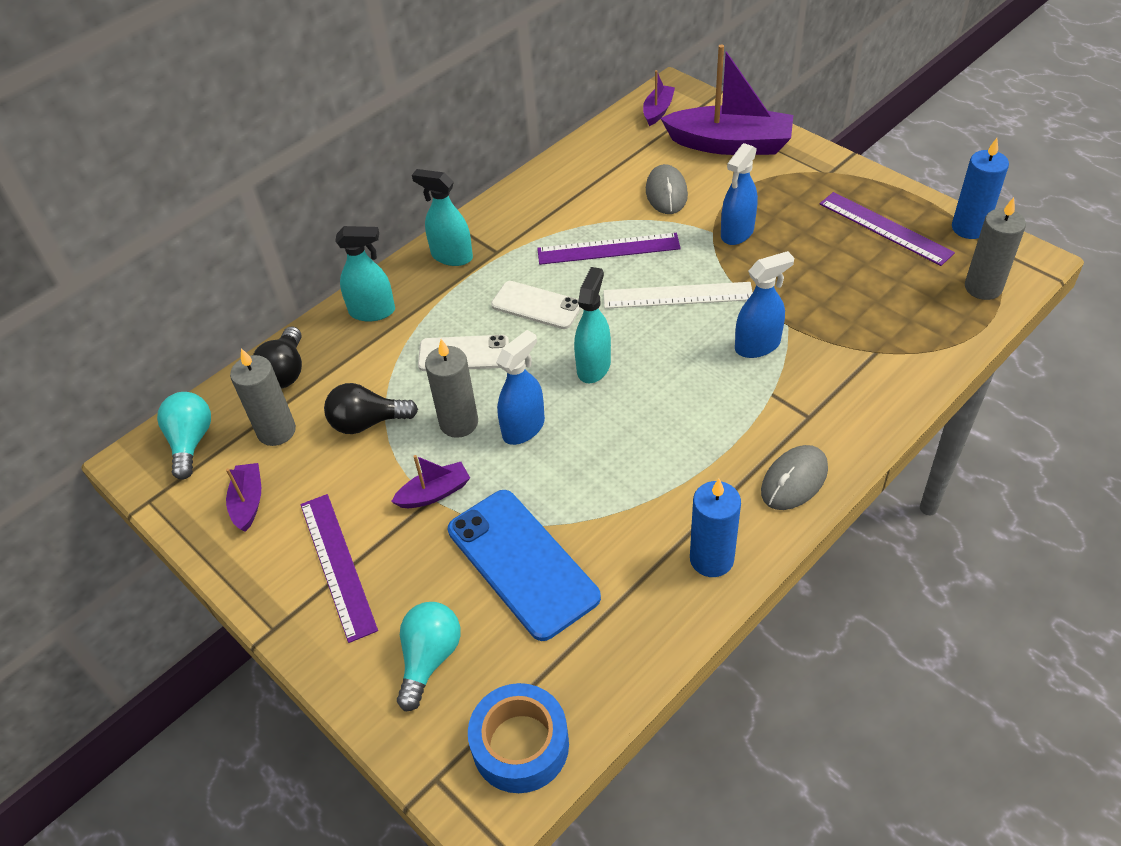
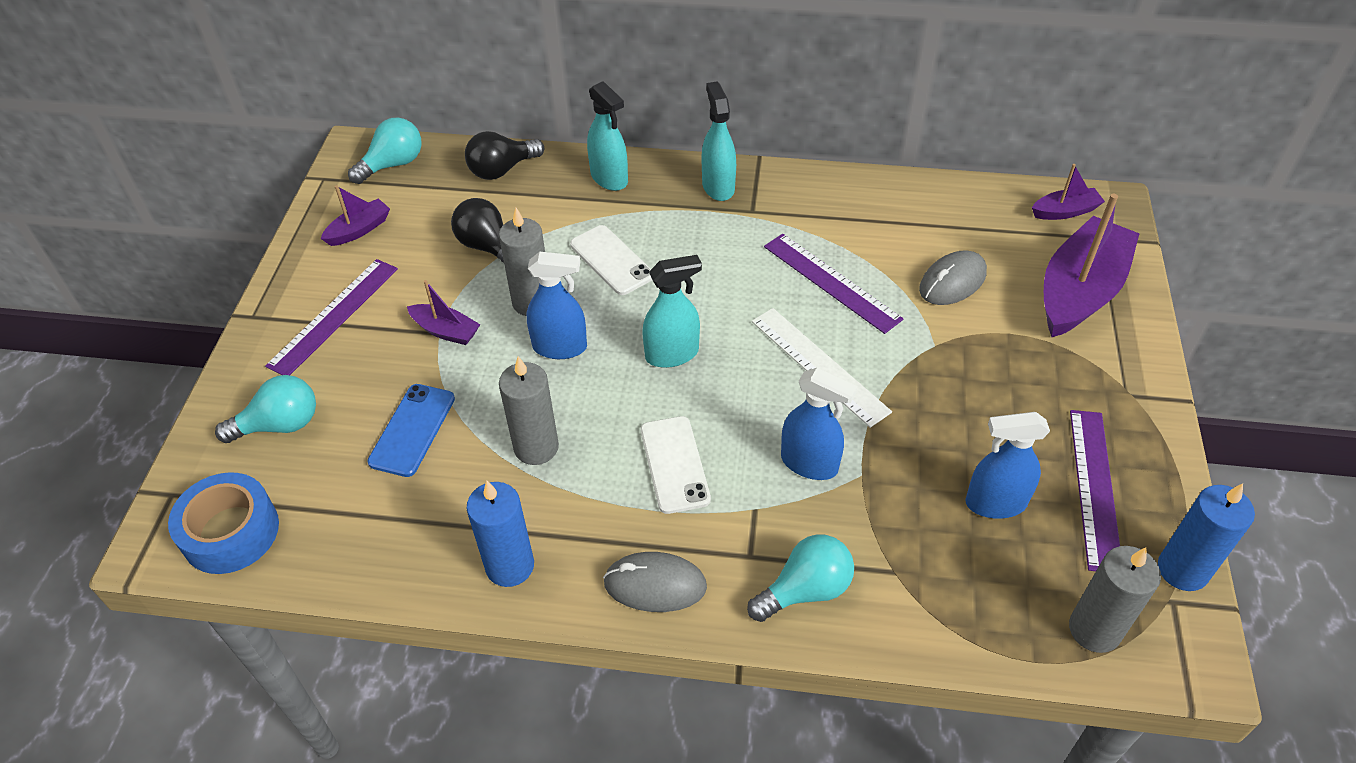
camera: 50 degrees right, 0 degrees up
grey candle [230,348,296,446] -> grey candle moved to [499,356,559,465]
blue phone [448,490,601,641] -> blue phone [367,384,455,477], size x0.62
white phone [491,281,581,329] -> white phone moved to [640,416,711,514]
purple boat [660,44,793,155] -> purple boat turned 120 degrees counterclockwise [1044,194,1140,337]
blue spray bottle [721,143,758,245] -> blue spray bottle moved to [966,412,1050,519]
none -> turquoise light bulb [747,534,854,622]

